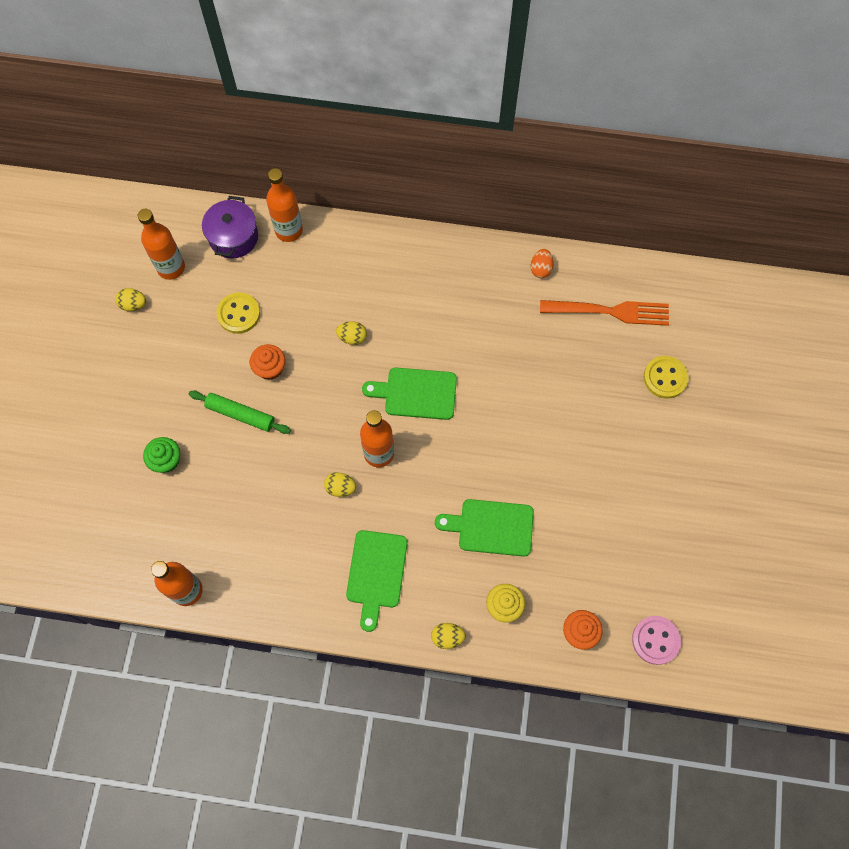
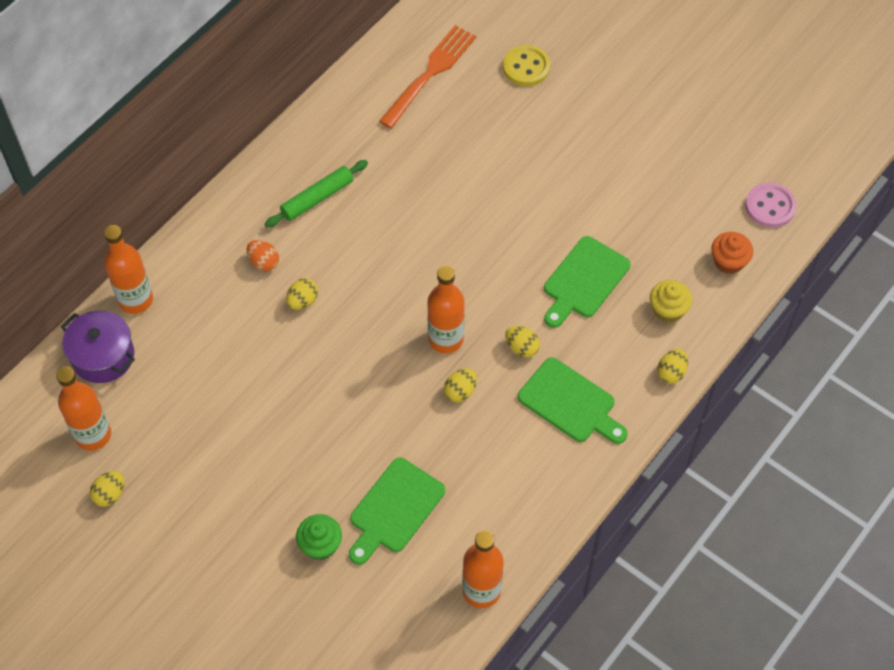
camera: 60 degrees left, 10 degrees down
green rolling pin [189,391,291,434] -> green rolling pin moved to [265,160,368,228]
yellow button [217,292,260,334] -> none
orange cupcake [250,344,285,380] -> none
green cutting board [362,368,457,420] -> green cutting board moved to [349,458,445,565]
orange egg [531,249,554,278] -> orange egg moved to [247,240,279,271]
none -> yellow egg [505,326,540,358]

